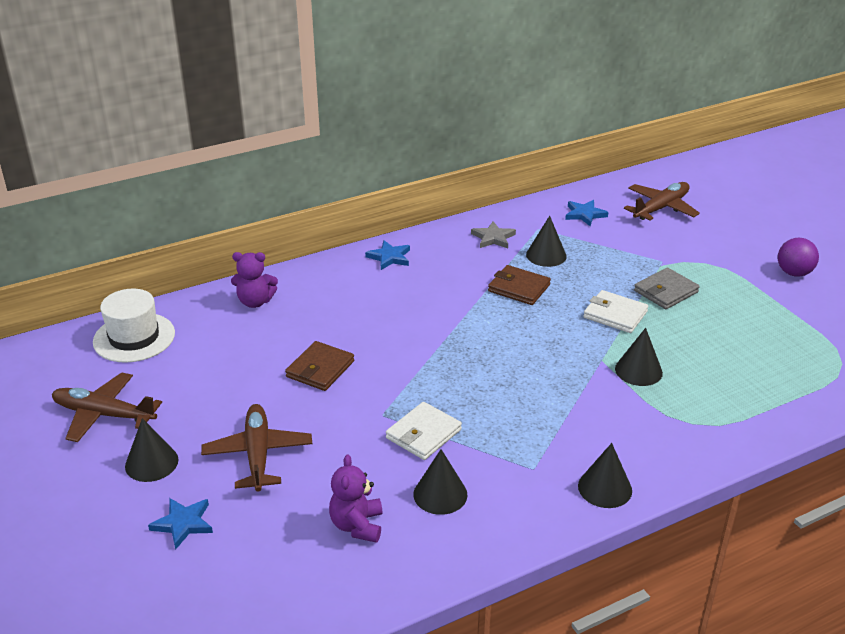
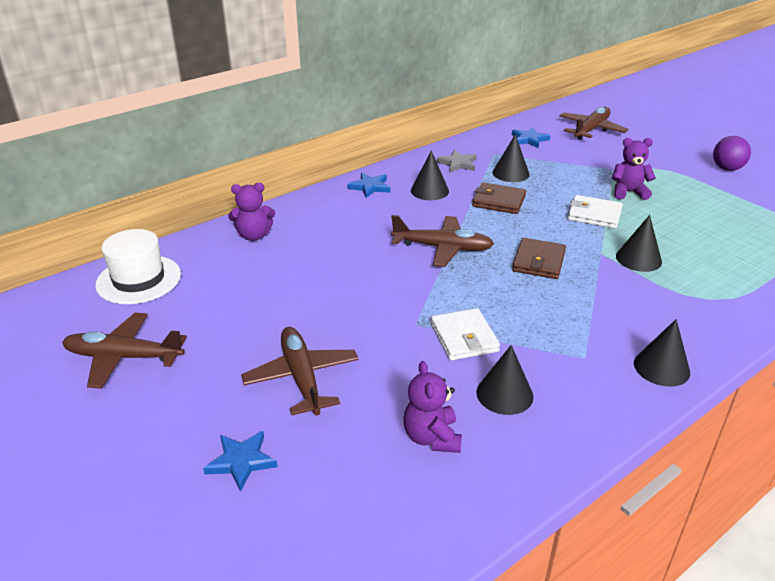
camera: 10 degrees left, 0 degrees up
black cone [125,418,179,482] -> black cone moved to [411,151,449,200]
brown wallet [285,341,354,391] -> brown wallet moved to [512,238,566,279]
white wallet [386,402,462,460] -> white wallet turned 45 degrees counterclockwise [431,308,500,361]
grey wallet [634,268,700,309] -> purple teddy bear [612,138,656,200]
none -> brown plane [391,215,494,267]

